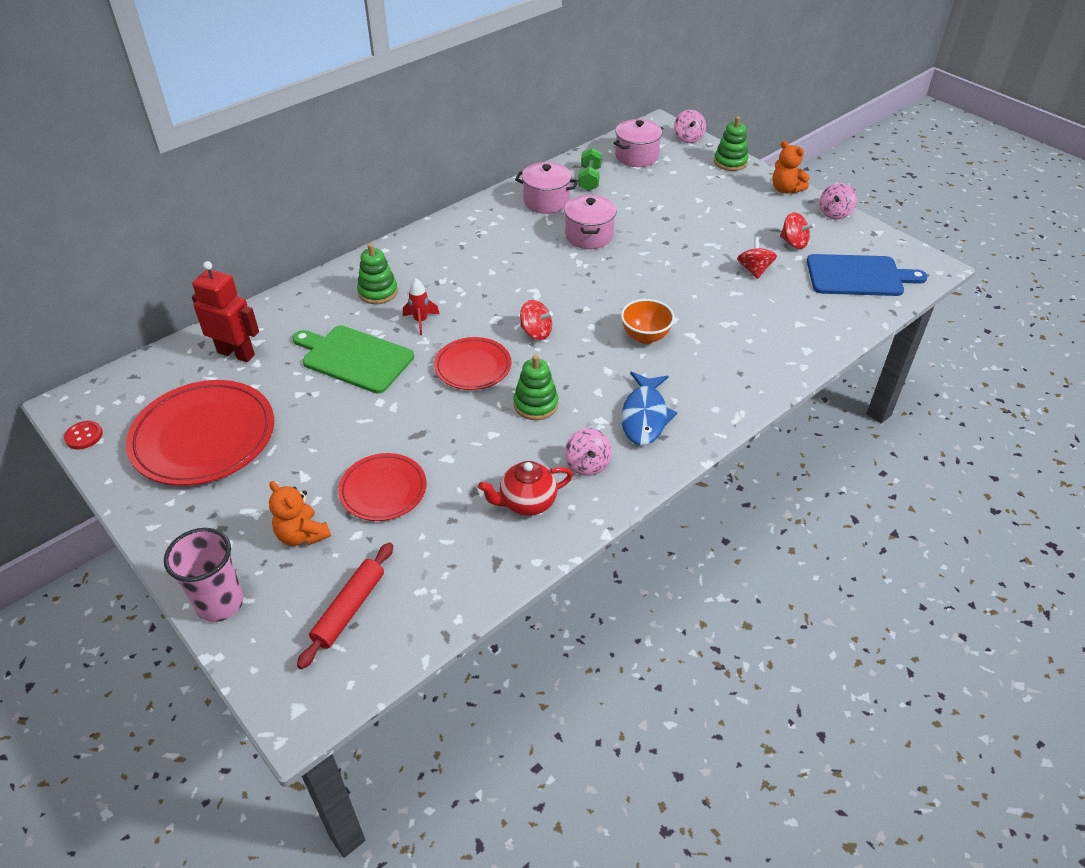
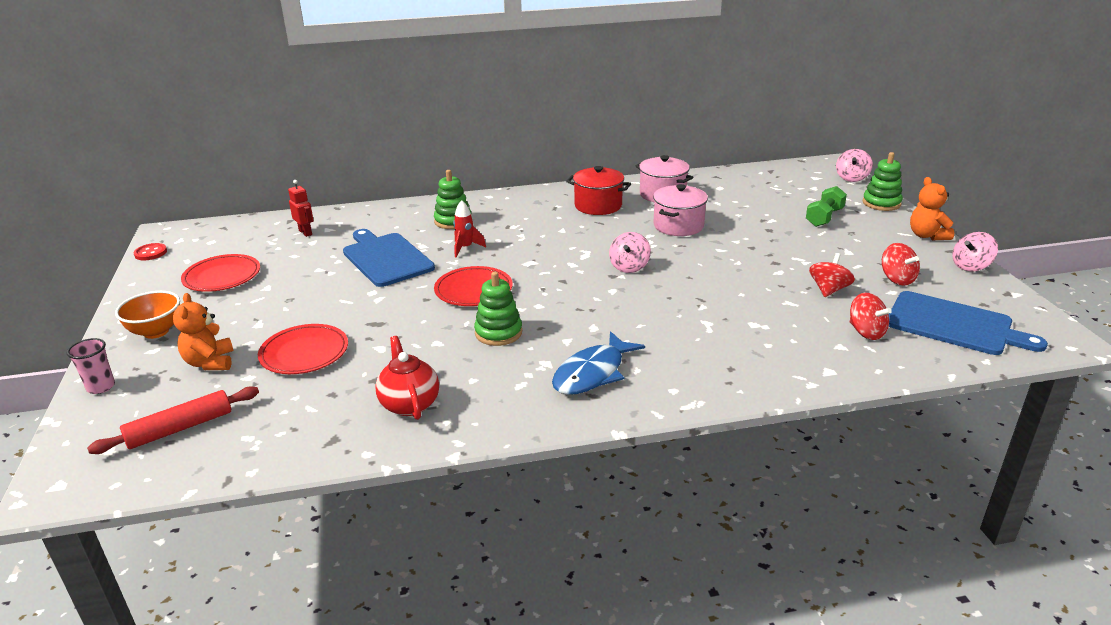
camera: 30 degrees right, 15 degrees down
red plate [126,380,274,486] -> red plate [181,254,260,292], size x0.58
pink cup [164,528,244,622] -> pink cup [67,338,115,394], size x0.59
red robot [192,261,259,362] -> red robot [288,180,314,237], size x0.56
green cutting board [292,325,414,394] -> blue cutting board [343,229,435,287]
red teapot [478,461,573,516] -> red teapot turned 60 degrees clockwise [375,336,439,420]
red spinning top [520,300,553,340] -> red spinning top moved to [850,293,892,340]
pink spinning top [565,428,612,476] -> pink spinning top moved to [609,232,651,273]
green dumbbell [578,147,602,191] -> green dumbbell moved to [806,186,847,227]
pink pot [613,119,663,167] -> none
orange bowl [621,299,675,344] -> orange bowl moved to [115,291,180,339]
none -> red pot [566,166,631,215]

